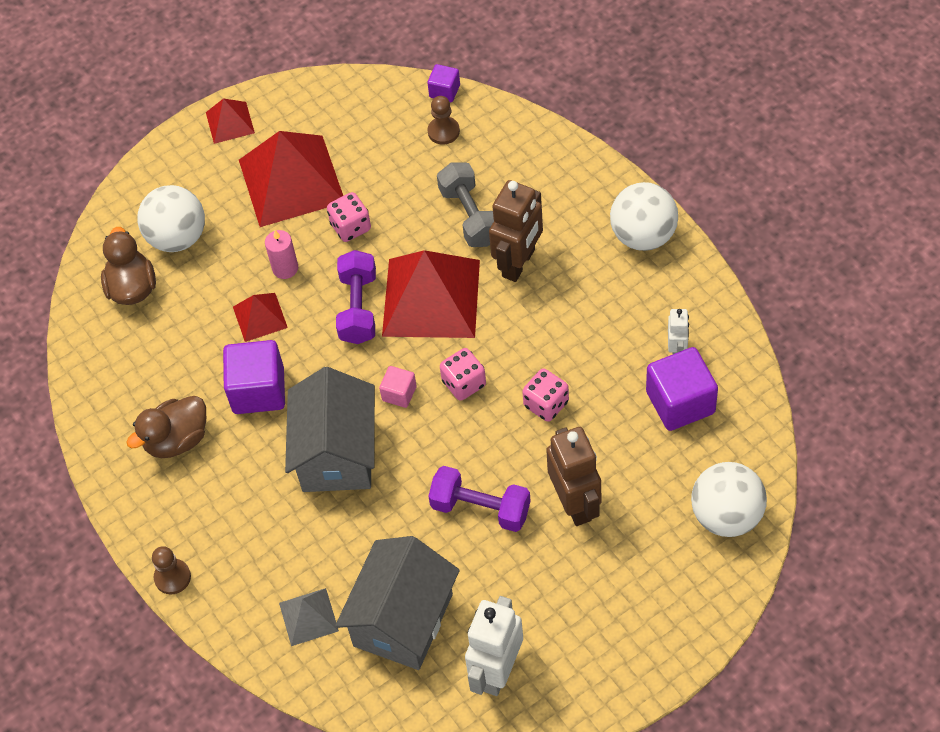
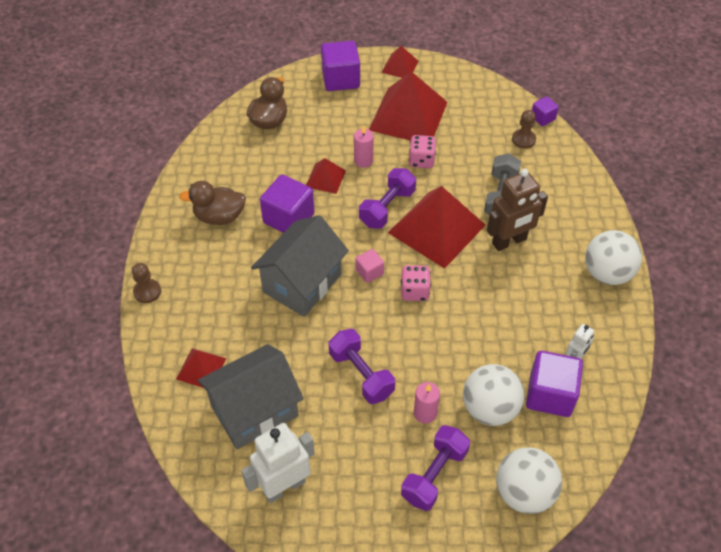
camera: 30 degrees right, 5 degrees down
white ball [137,185,205,252] -> white ball moved to [463,364,524,426]
grey pyramid [279,588,339,646] -> red pyramid [176,348,226,388]
pink dice [522,368,569,422] -> none
brown robot [546,427,601,526] -> pink candle [414,382,440,424]
none -> purple cube [321,41,360,91]
none -> purple dumbbell [401,425,470,511]

